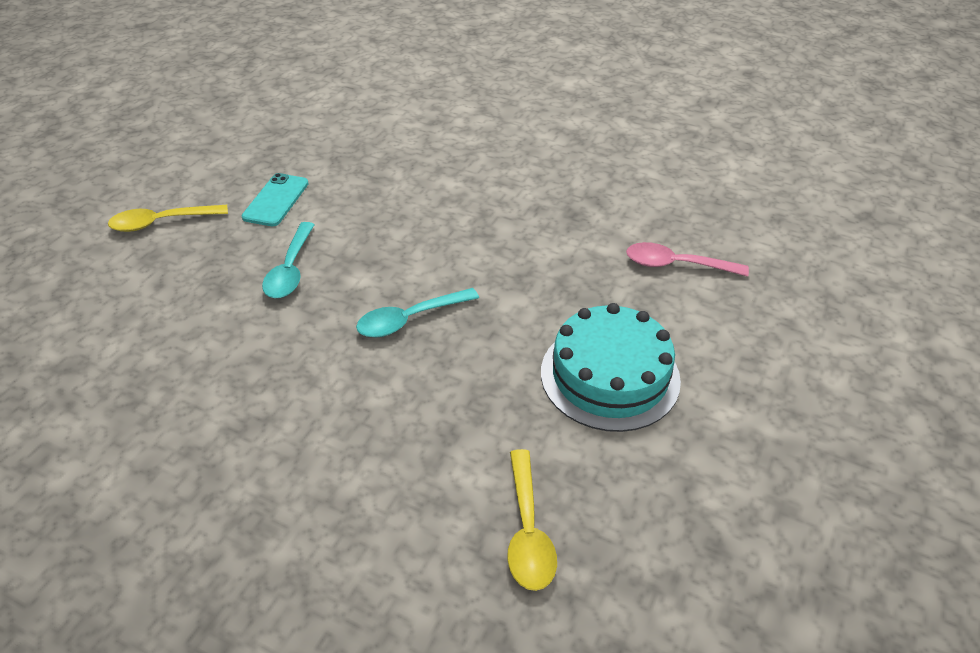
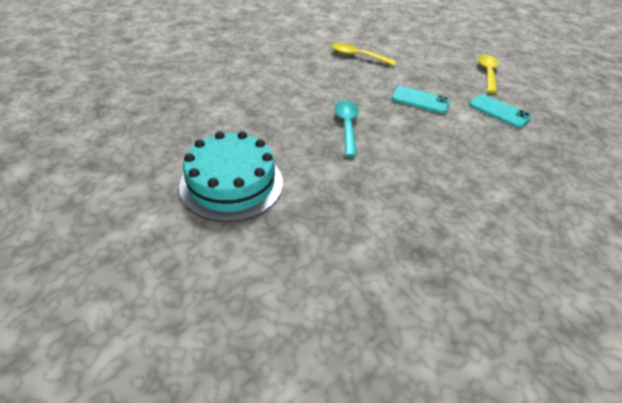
camera: 115 degrees right, 0 degrees up
turquoise spoon [262,222,315,298] -> turquoise phone [391,86,450,114]
yellow spoon [507,449,557,591] -> yellow spoon moved to [332,43,397,66]
pink spoon [626,242,749,277] -> none

